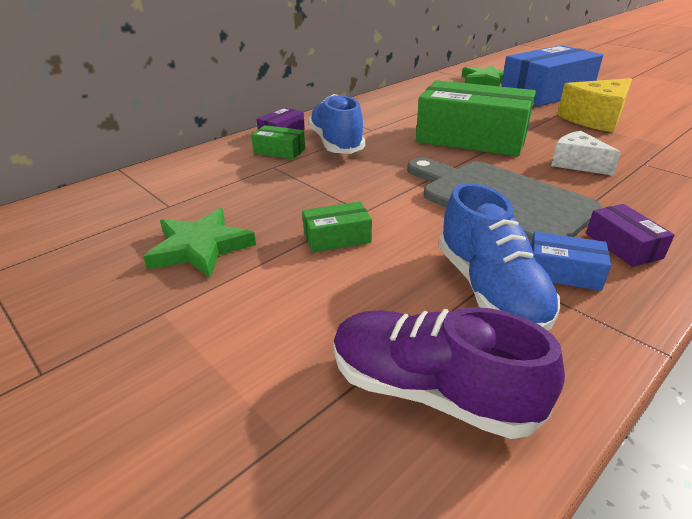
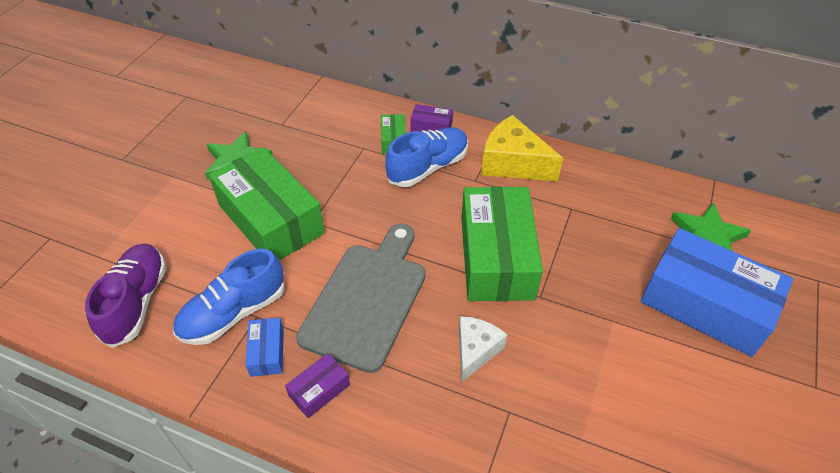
camera: 65 degrees right, 15 degrees up
green box [302,201,372,253] -> green box [209,147,325,260], size x2.33
yellow cheese [557,78,632,132] -> yellow cheese moved to [481,115,563,182]

